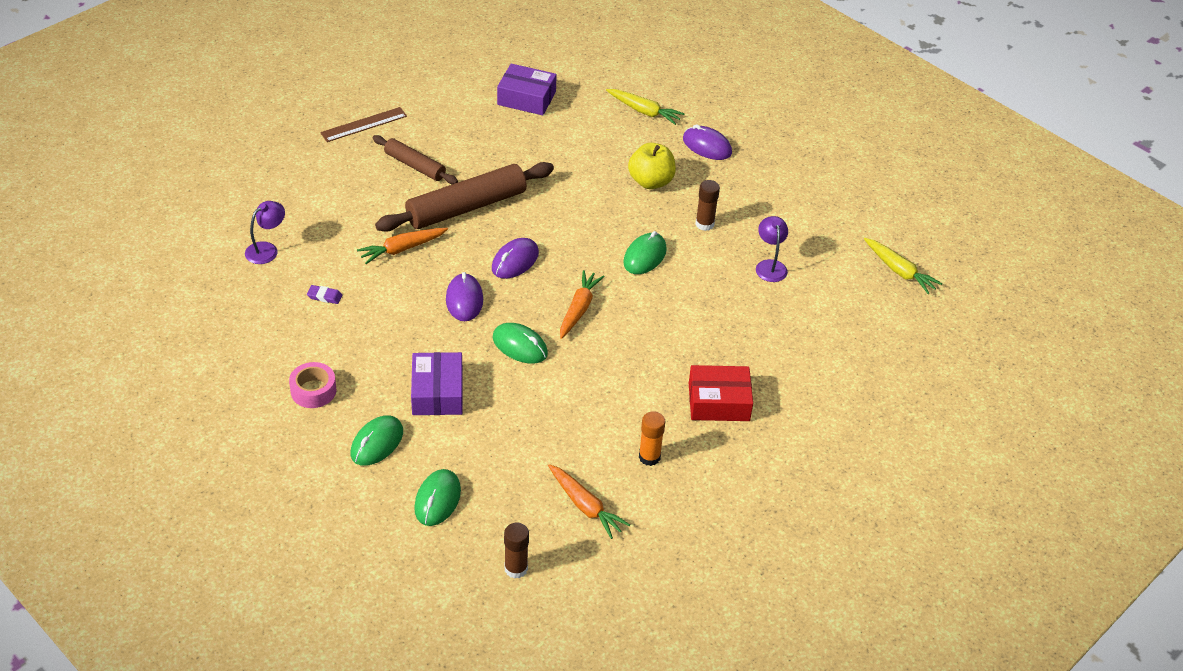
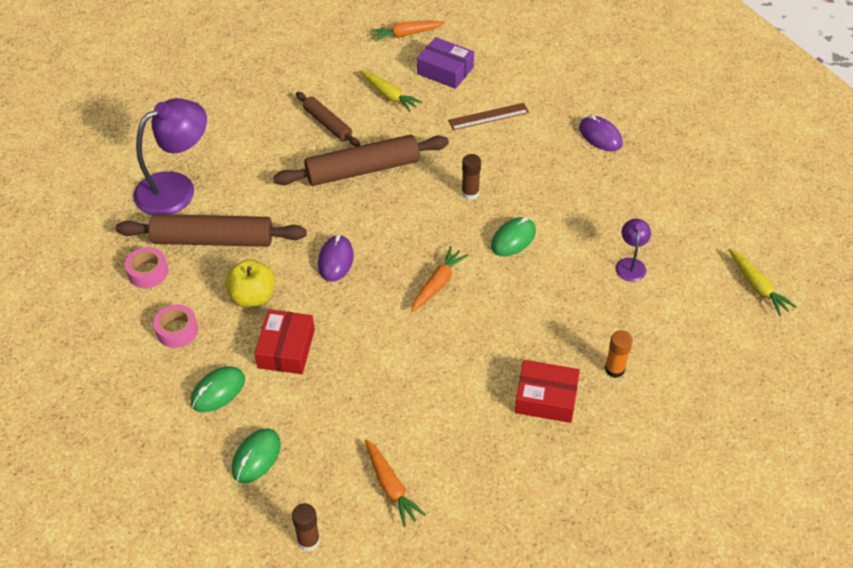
camera: 15 degrees right, 5 degrees up
purple lamp [245,201,285,264] -> purple lamp [133,98,207,215], size x2.07
purple eraser [307,285,342,304] -> brown rolling pin [116,214,307,247]
brown ruler [320,107,407,142] -> brown ruler moved to [448,103,529,130]
orange carrot [357,228,448,264] -> orange carrot moved to [371,21,445,42]
purple box [411,352,463,415] -> red box [254,309,315,374]
purple mouse [492,238,539,279] -> none
green mouse [493,323,548,364] -> none
yellow carrot [606,89,685,125] -> yellow carrot moved to [359,70,423,112]
yellow apple [628,143,676,189] -> yellow apple moved to [225,259,275,307]
orange glue stick [639,411,665,466] -> orange glue stick moved to [605,330,633,378]
brown glue stick [695,180,720,231] -> brown glue stick moved to [462,154,481,200]
none -> pink tape [125,247,168,288]

